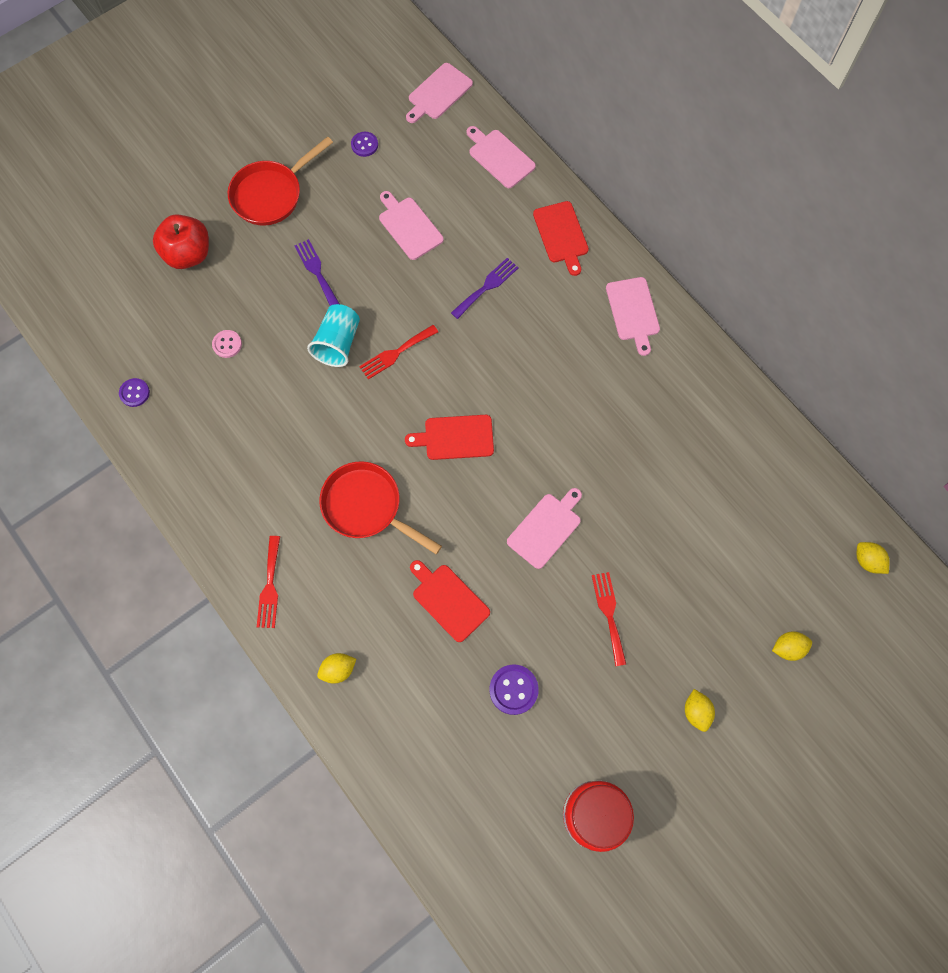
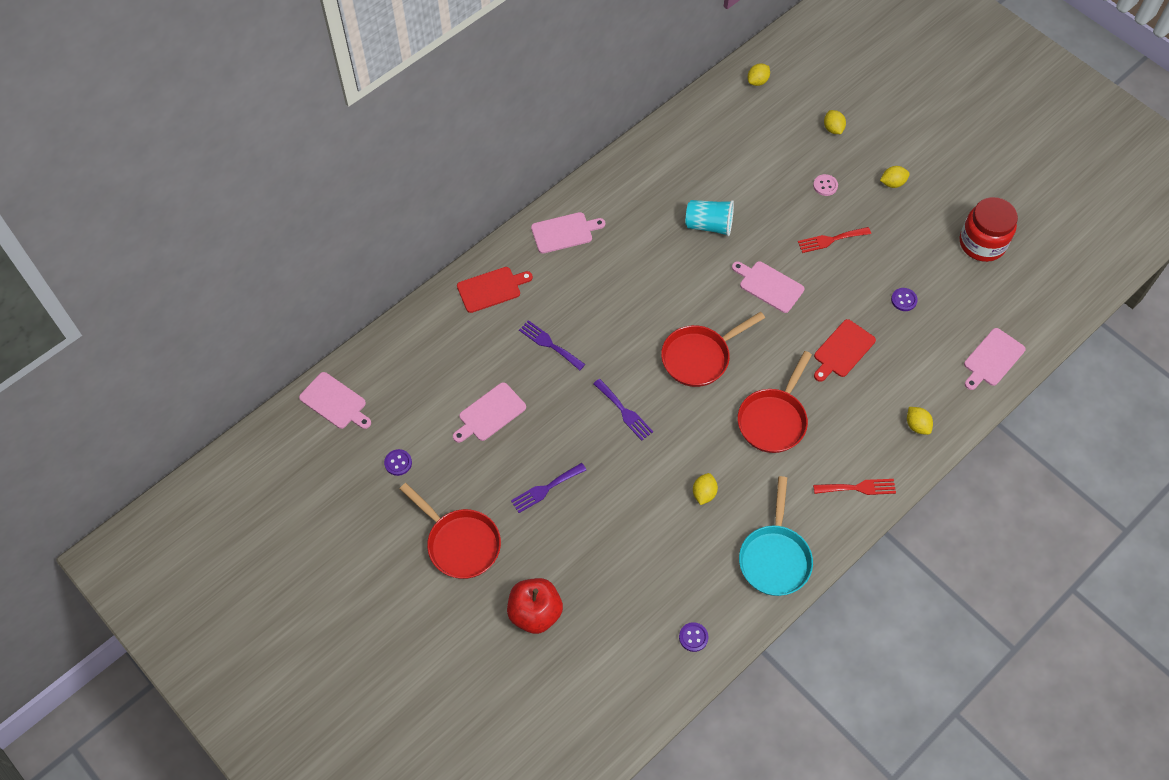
camera: 95 degrees left, 10 degrees down
pink button [212,330,242,358] -> pink button moved to [813,174,838,196]
turquoise cup [307,304,360,367] -> turquoise cup moved to [685,200,734,237]
red fork [359,325,438,380] -> purple fork [593,379,653,441]
red cutting board [405,415,494,460] -> red pan [661,312,765,387]
pink cutting board [467,126,536,188] -> pink cutting board moved to [964,328,1026,390]
purple button [489,664,539,715] -> purple button [891,288,918,311], size x0.66
none -> yellow lemon [693,473,718,505]
none -> turquoise pan [739,476,813,596]

